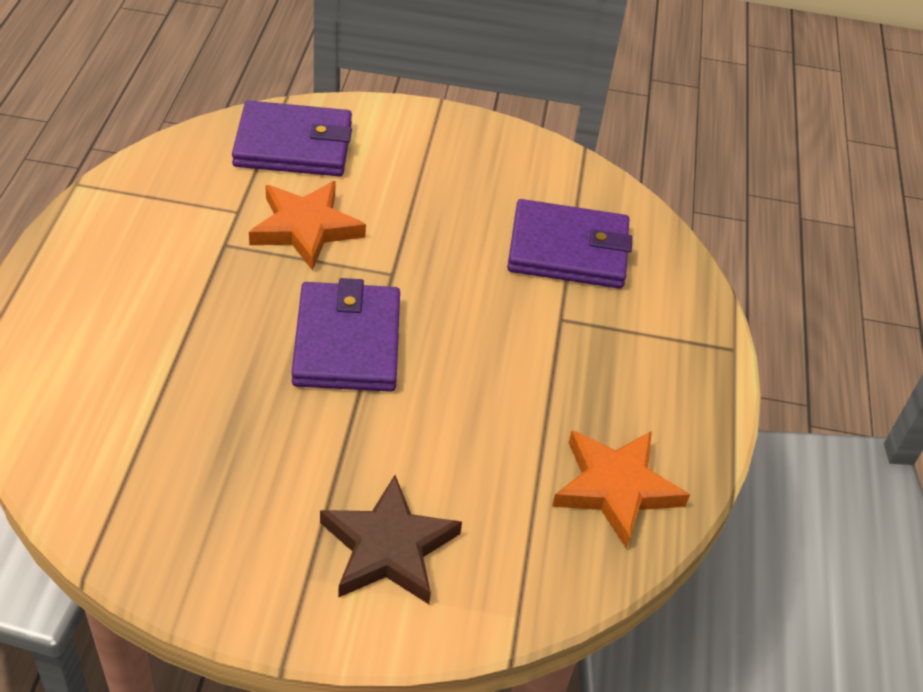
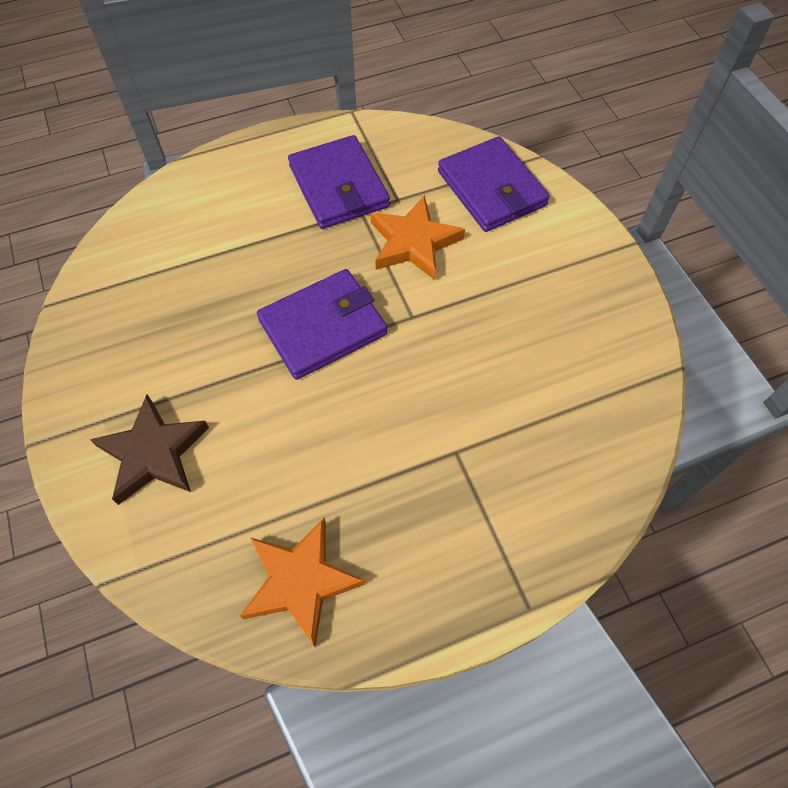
camera: 65 degrees right, 15 degrees up
purple wallet [507,199,632,289] -> purple wallet moved to [288,135,390,229]

